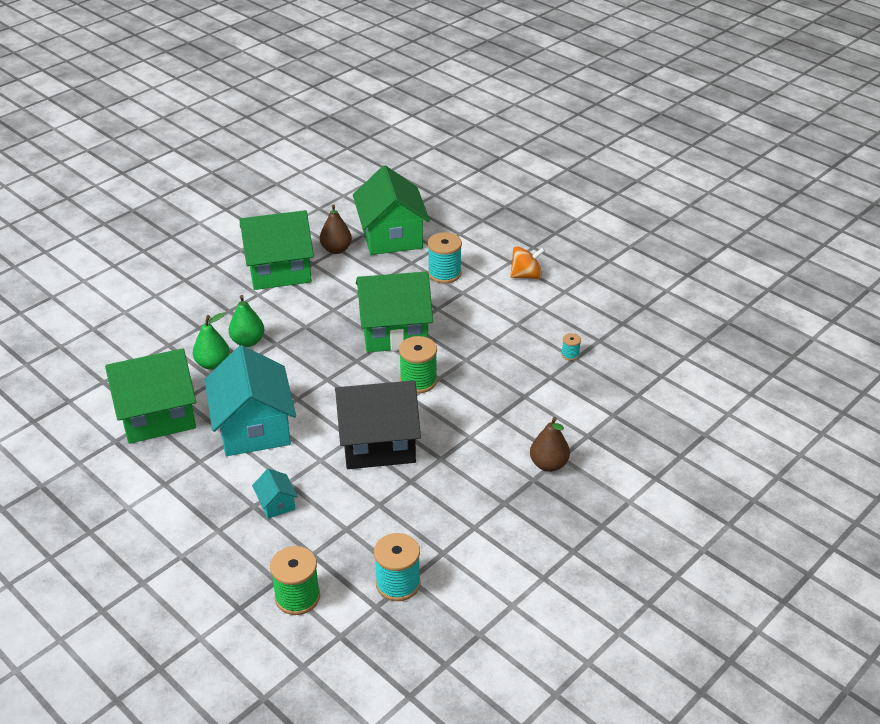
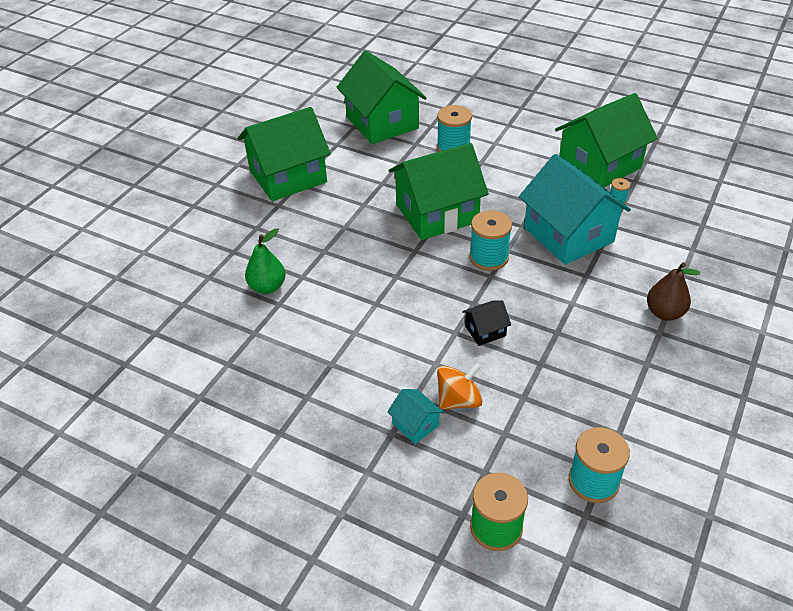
camera: 15 degrees left, 5 degrees up
green house [105,348,196,444] -> green house moved to [555,93,658,187]
turquoise house [204,345,296,456] -> turquoise house moved to [519,154,631,265]
green pear [229,295,264,347] -> none
brown pear [320,204,352,254] -> none
black house [335,380,421,469] -> black house [462,300,511,346], size x0.42
green spool [399,336,437,393] -> turquoise spool [469,210,512,271]
orange spinning top [510,246,545,279] -> orange spinning top moved to [437,363,482,410]

